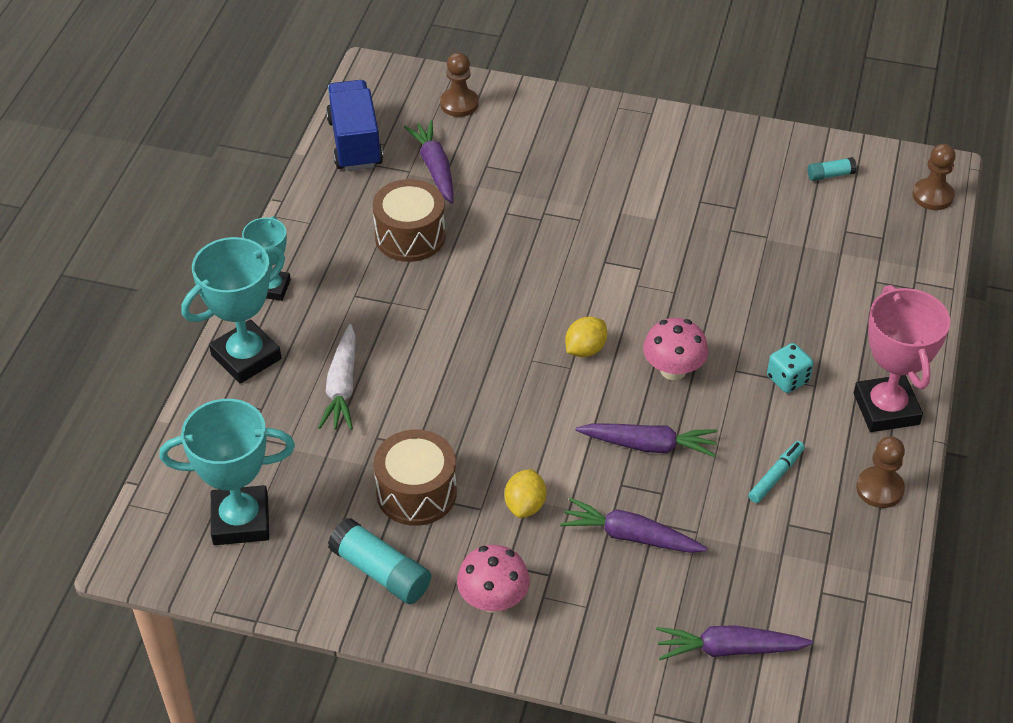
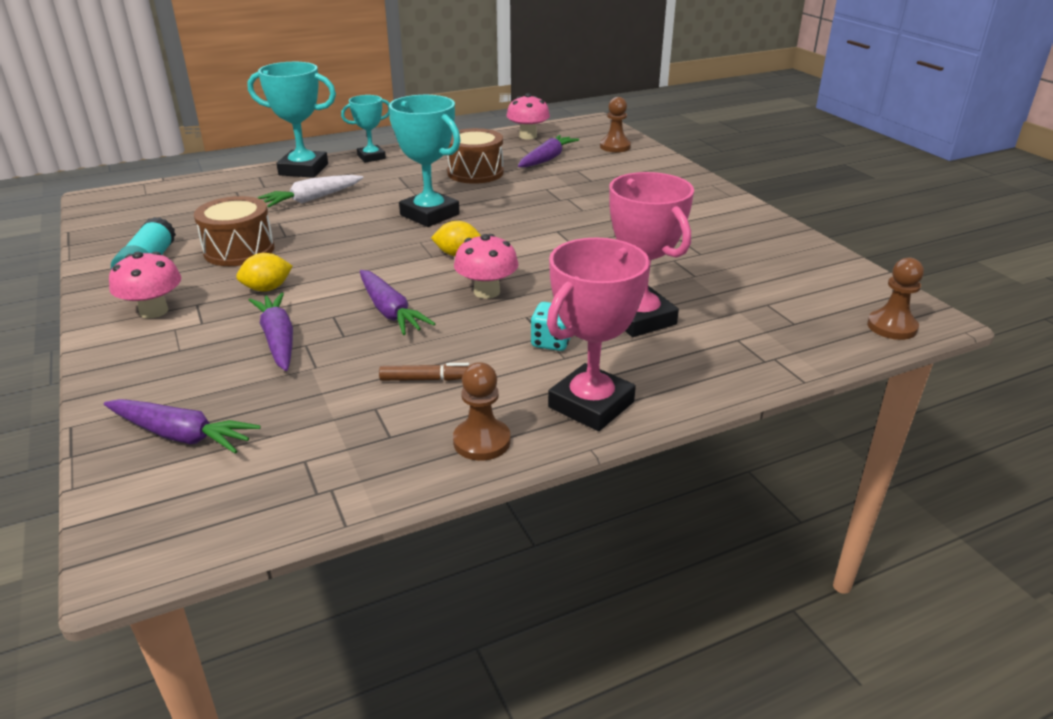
camera: 50 degrees right, 15 degrees down
turquoise trophy [159,399,295,545] -> turquoise trophy moved to [389,95,461,227]
blue truck [326,80,383,171] -> pink mushroom [507,93,550,139]
purple carrot [656,625,813,660] -> purple carrot turned 150 degrees clockwise [104,399,261,454]
turquoise marker [748,441,805,503] -> brown marker [379,363,469,381]
turquoise glue stick [807,157,857,181] -> none
none -> pink trophy [609,172,694,337]

